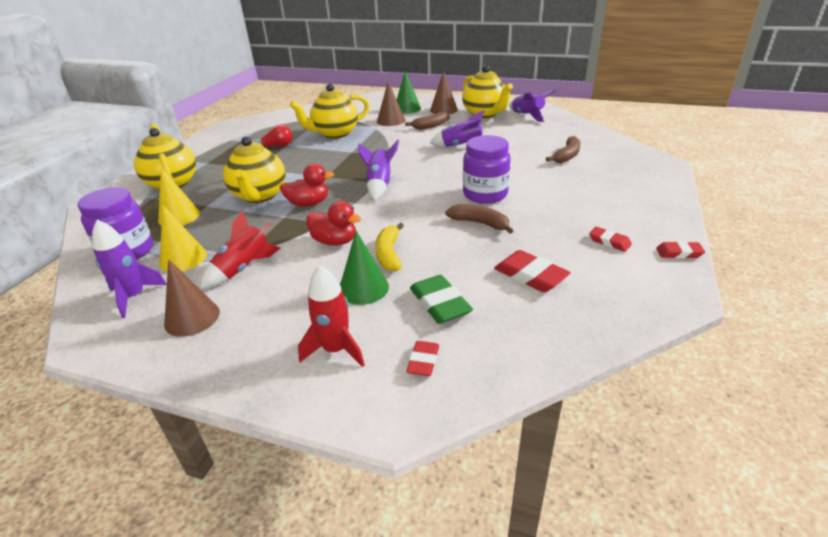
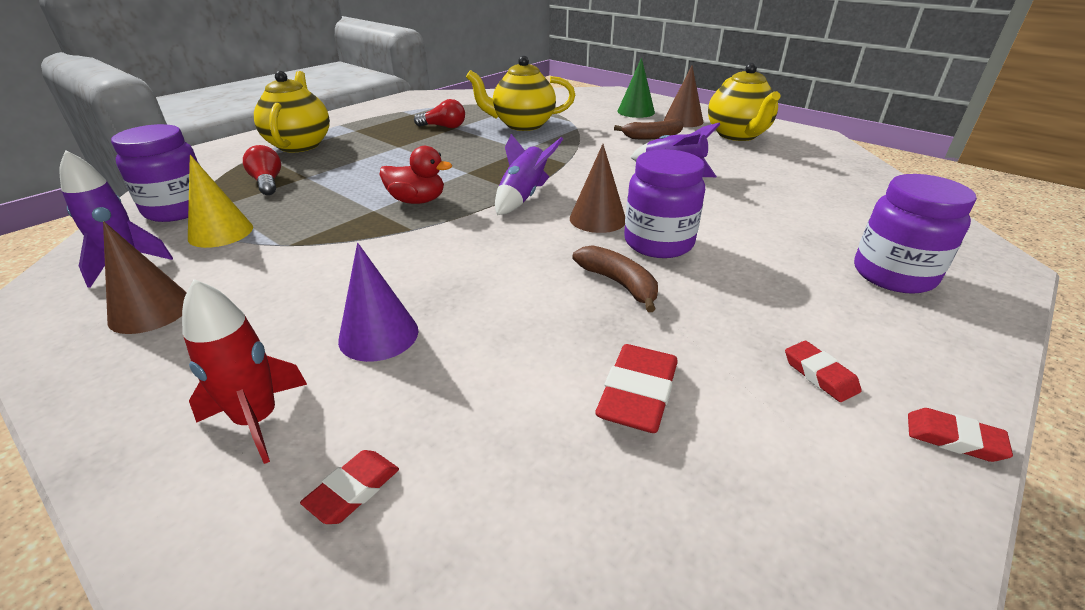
camera: 20 degrees right, 0 degrees up
yellow cone [158,167,200,226] -> red light bulb [243,145,281,195]
red rocket [200,211,281,289] -> none
yellow teapot [223,136,286,203] -> none
red duck [306,201,361,246] -> none
green cone [340,230,389,305] -> purple cone [338,243,419,362]
yellow banana [375,223,404,271] -> none
brown cone [377,81,405,126] -> brown cone moved to [570,144,625,233]
green eraser [410,275,473,324] -> none
red eraser [494,250,571,292] -> red eraser turned 45 degrees clockwise [595,344,677,433]
purple rocket [509,89,557,122] -> none
brown banana [546,136,580,163] -> none
none -> purple jar [854,174,977,294]

